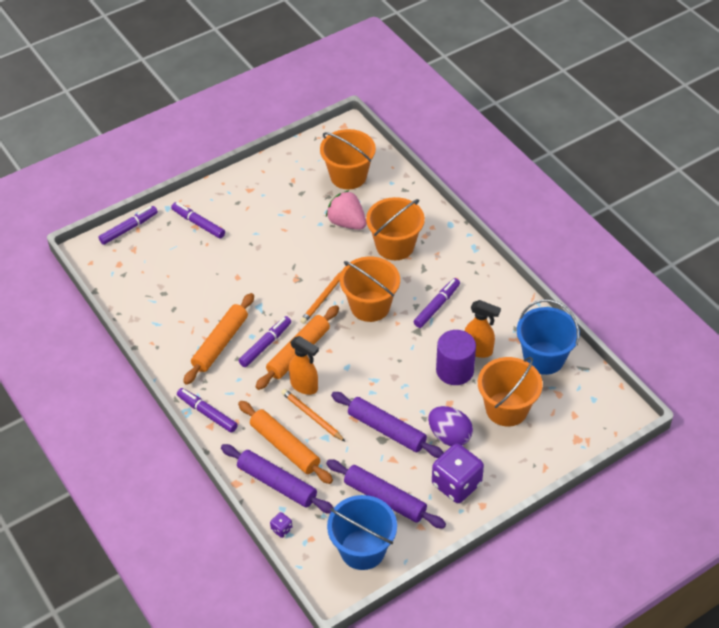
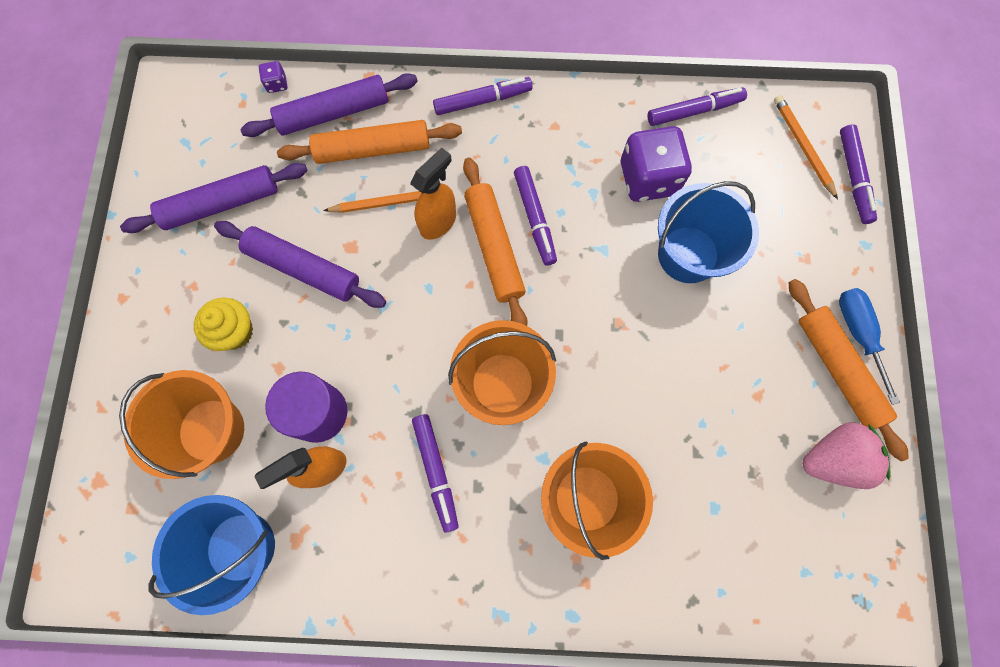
camera: 125 degrees right, 25 degrees up
purple marker [171,202,225,239] -> purple marker moved to [648,87,747,126]
orange rolling pin [183,293,254,385] -> orange rolling pin moved to [789,279,909,461]
orange spray bottle [289,336,319,395] -> orange spray bottle turned 150 degrees clockwise [410,148,456,240]
orange pencil [300,271,342,324] -> orange pencil moved to [774,95,838,199]
orange bucket [320,129,376,189] -> none
pink strawberry [326,190,366,230] -> pink strawberry moved to [802,422,891,489]
blue bucket [327,495,397,570] -> blue bucket moved to [658,181,759,283]
purple rolling pin [331,392,444,458] -> purple rolling pin turned 45 degrees clockwise [214,221,386,308]
purple egg [428,406,473,446] -> yellow cupcake [194,298,253,351]
purple dice [432,444,484,503] -> purple dice moved to [621,126,692,202]
none -> blue screwdriver [839,288,900,405]

